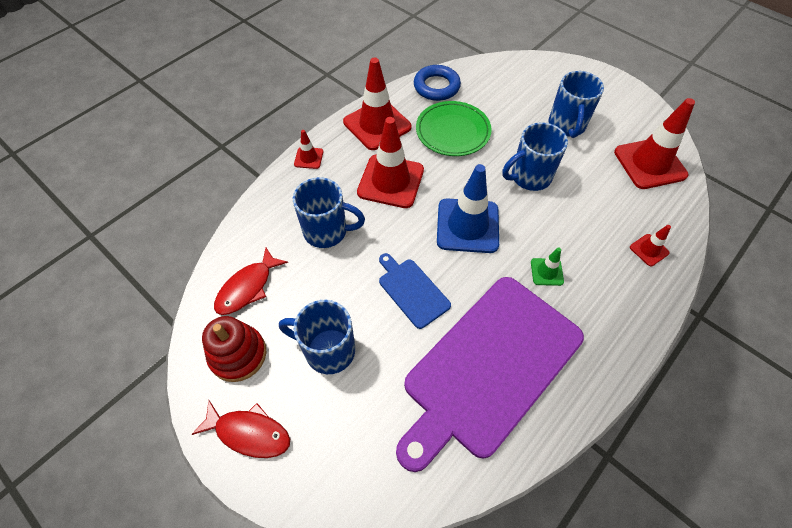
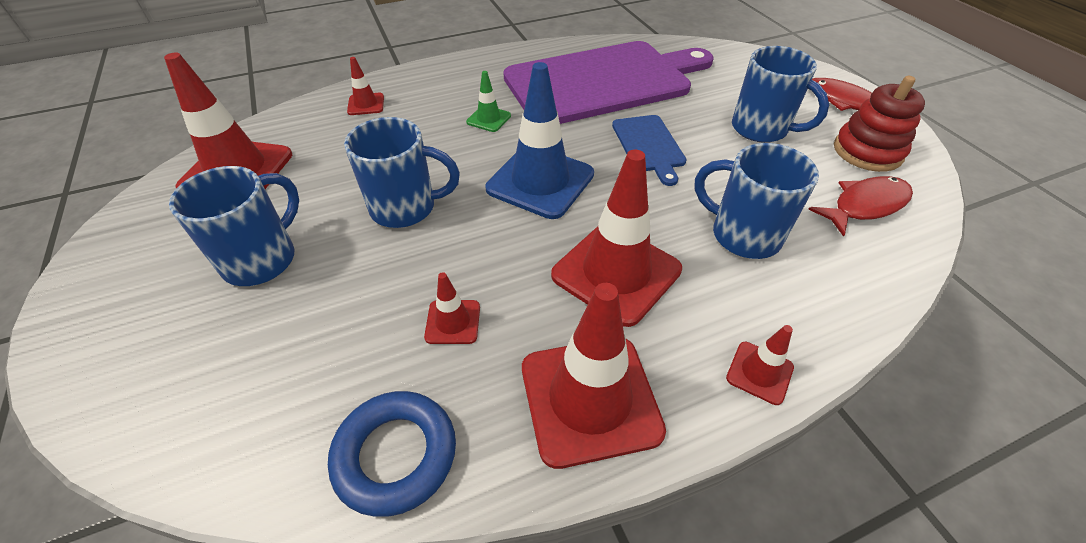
camera: 155 degrees left, 10 degrees down
green plate [416,101,492,156] -> red traffic cone [424,272,480,344]

